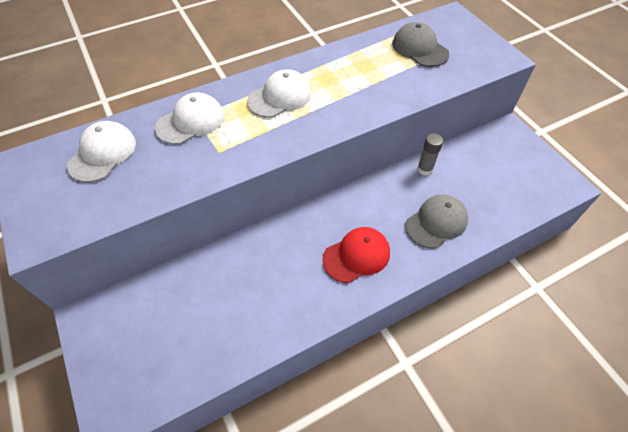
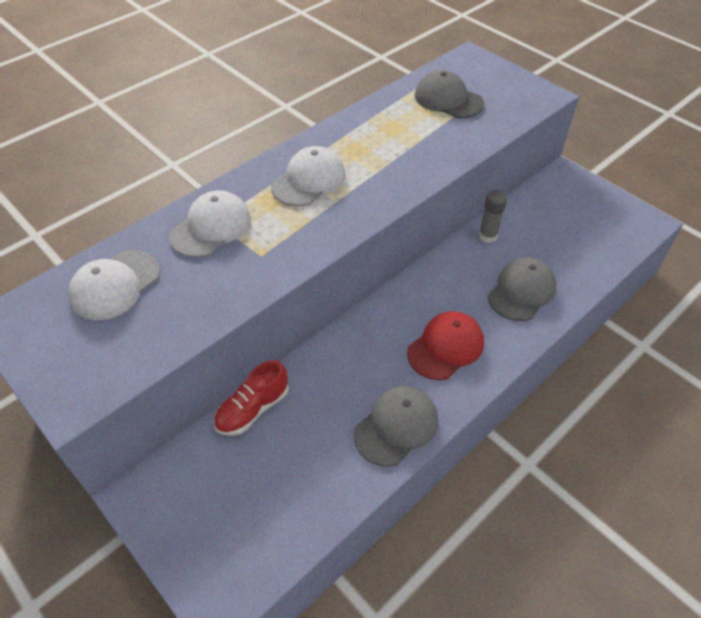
camera: 15 degrees left, 5 degrees down
white cap [67,121,136,182] -> white cap turned 150 degrees counterclockwise [69,250,160,320]
none -> red shoe [214,360,289,436]
none -> grey cap [353,386,438,467]

